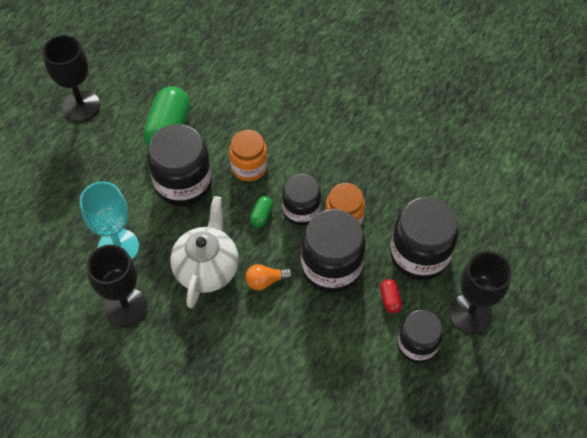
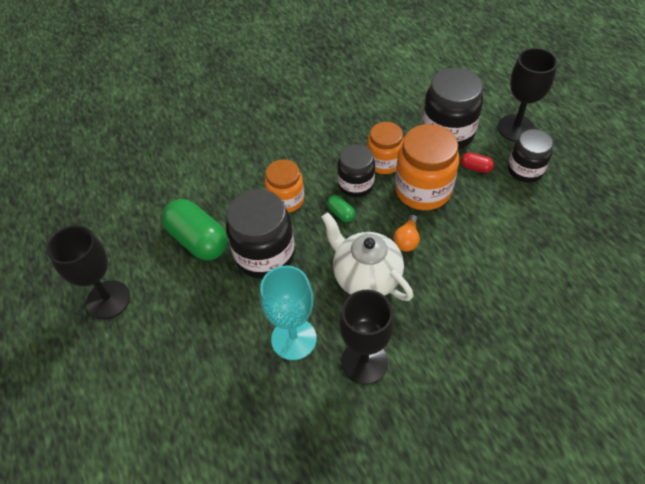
camera: 55 degrees left, 5 degrees down
black jar [301,209,366,293] -> orange jar [395,124,459,210]

